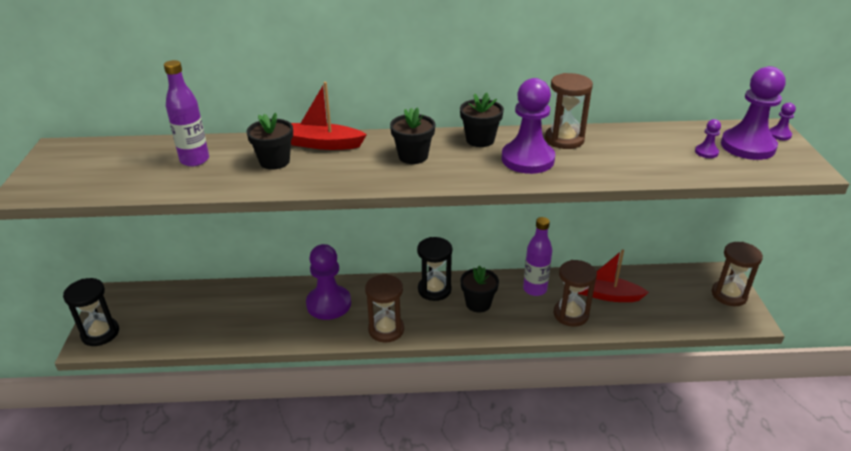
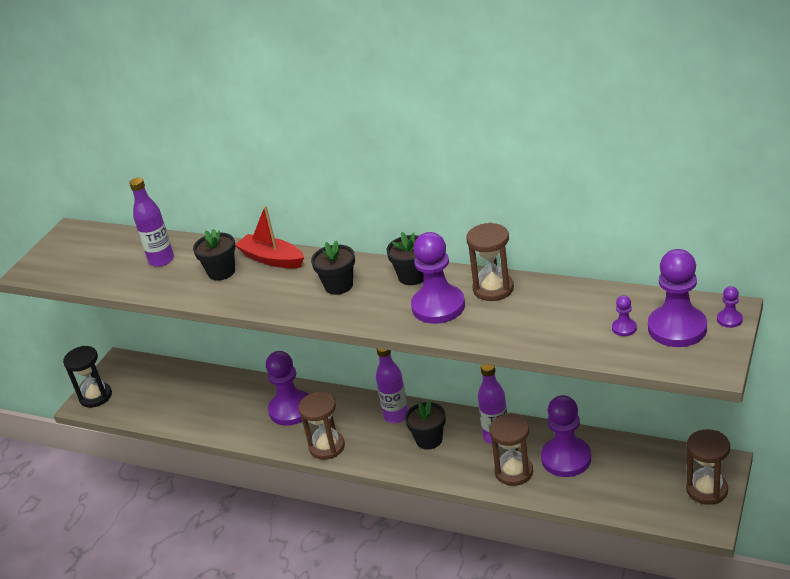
camera: 30 degrees right, 0 degrees up
black hourglass [417,237,452,301] -> purple bottle [376,348,408,423]
red boat [578,249,649,302] -> purple pawn [541,395,591,477]

